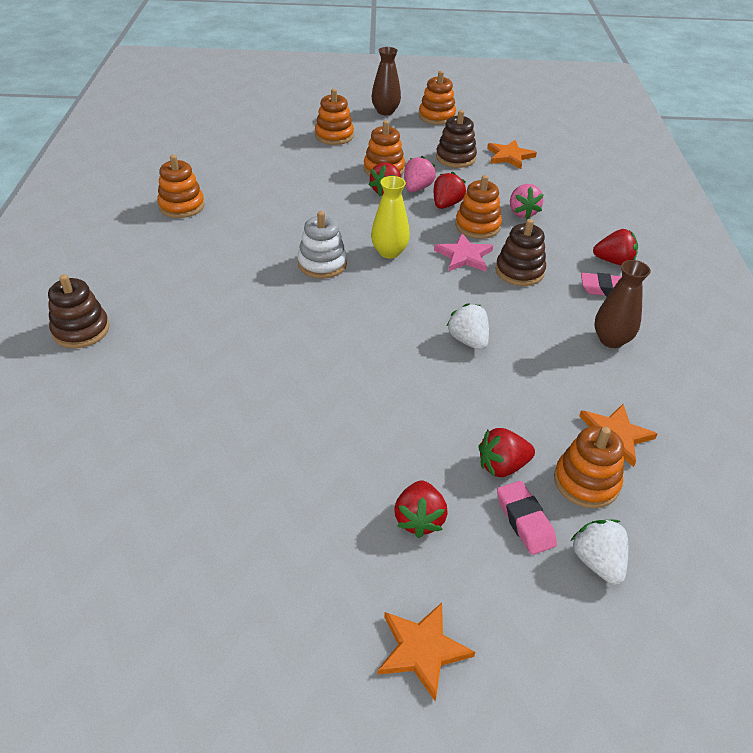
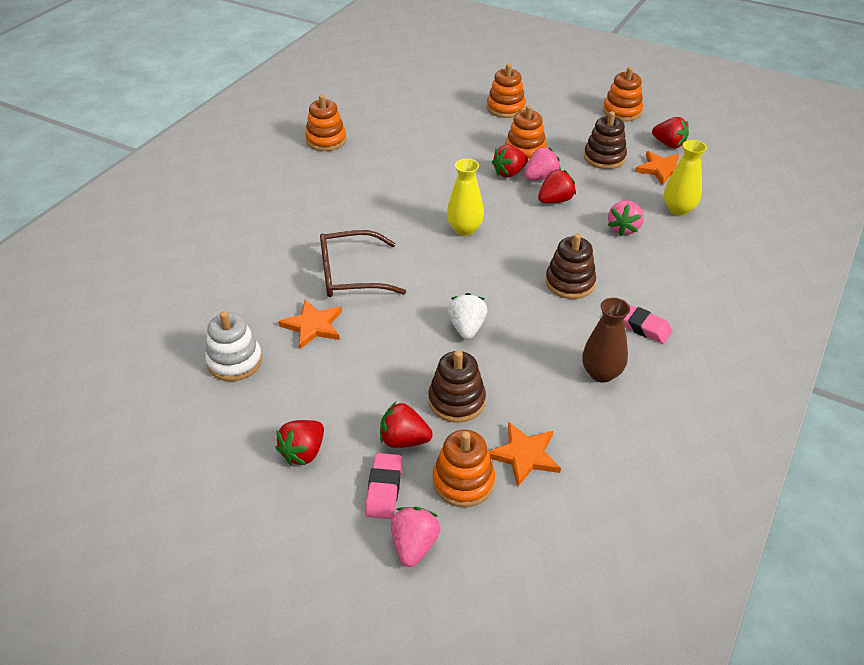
camera: 30 degrees right, 0 degrees up
brown stacking toy [48,274,110,348] -> brown stacking toy moved to [428,350,486,423]
white stacking toy [297,211,347,279] -> white stacking toy moved to [205,311,262,381]
brown vase [372,47,401,115] -> none
orange star [377,603,475,701] -> orange star moved to [278,300,342,349]
pink star [434,233,493,272] -> none
orange stacking toy [455,175,502,239] -> none
white strawberry [571,520,628,585] -> pink strawberry [391,507,441,567]
red strawberry [593,229,638,265] -> red strawberry moved to [652,117,689,148]
none -> brown glasses [320,230,406,297]
none -> yellow vase [664,140,707,216]

